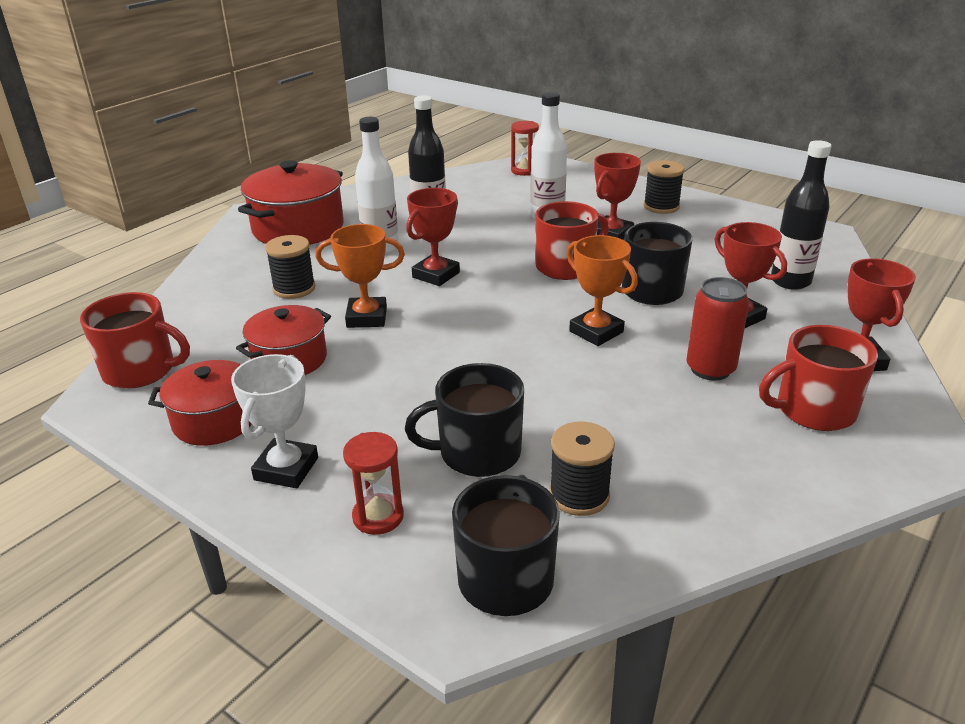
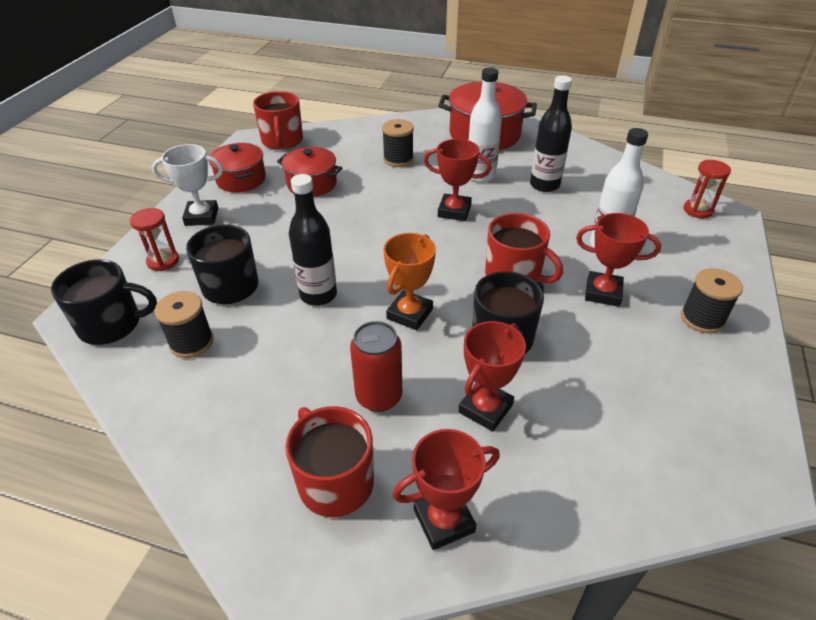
camera: 70 degrees right, 10 degrees up
orange trophy [315,224,405,328] -> none
black bottle [771,140,831,290] -> black bottle moved to [289,174,337,306]

